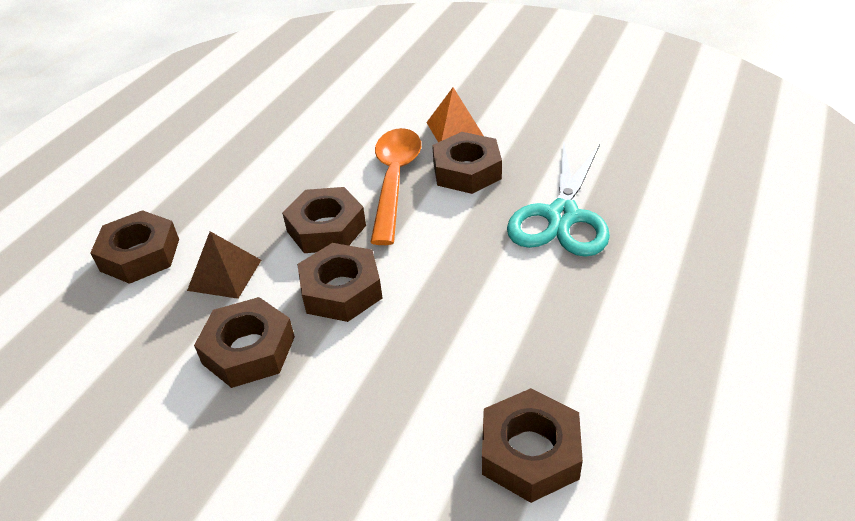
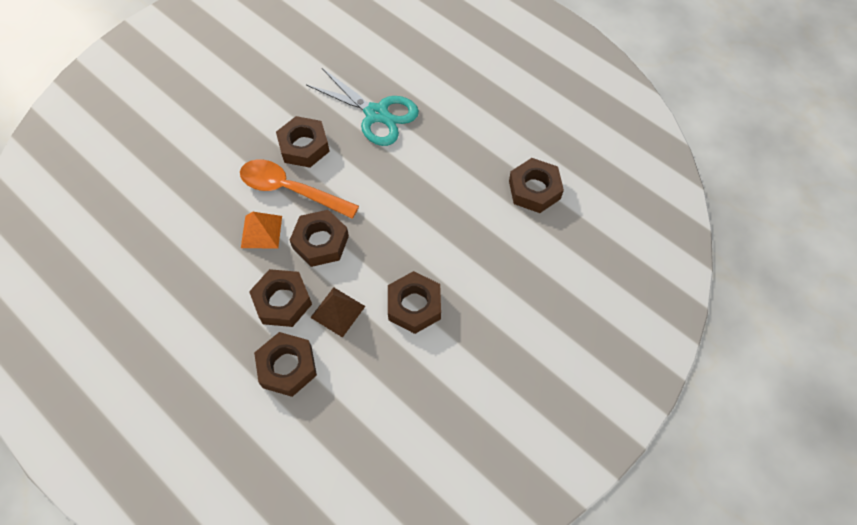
camera: 75 degrees left, 20 degrees up
brown nut [297,243,382,322] -> brown nut moved to [249,269,312,327]
orange pyramid [426,87,484,142] -> orange pyramid moved to [241,212,282,248]

